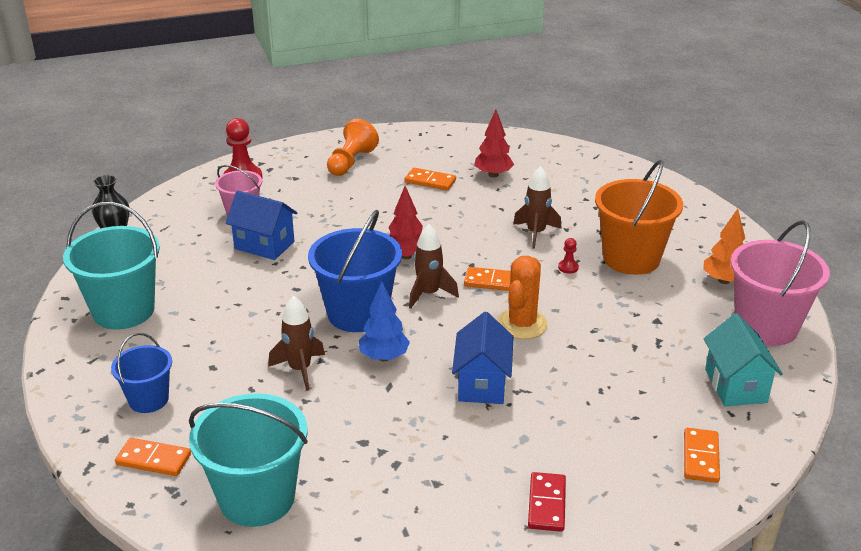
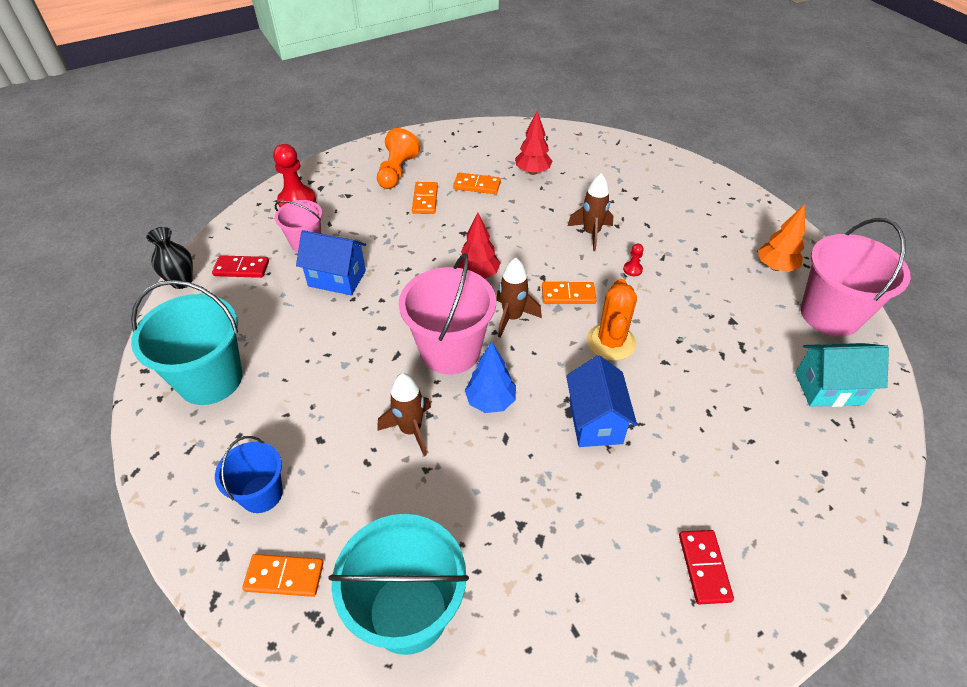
camera: 10 degrees left, 15 degrees up
blue bucket [308,210,402,332] -> pink bucket [399,253,496,374]
orange bucket [595,160,683,275] -> none
orange domino [684,428,720,483] -> orange domino moved to [412,182,438,214]
turquoise house [704,313,783,406] -> turquoise house turned 75 degrees counterclockwise [795,343,889,407]
none -> red domino [212,255,269,278]

